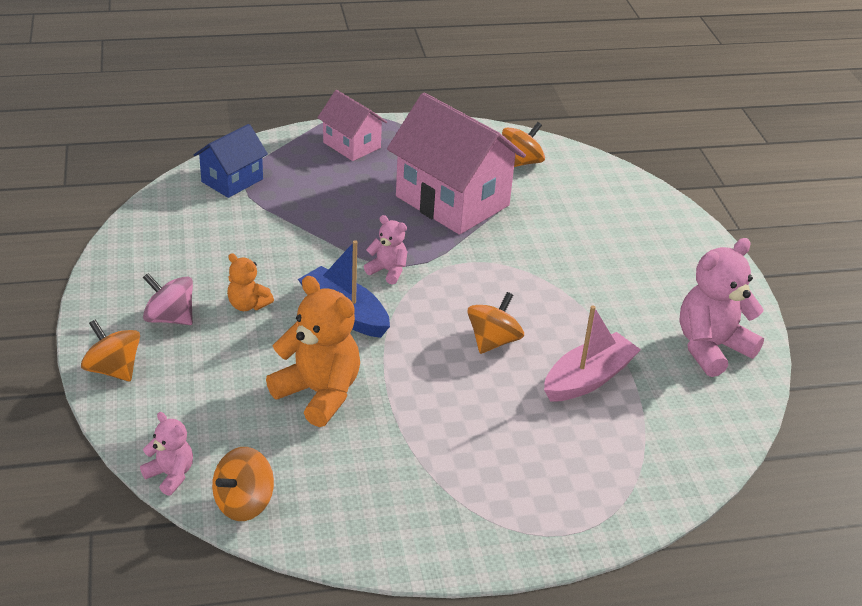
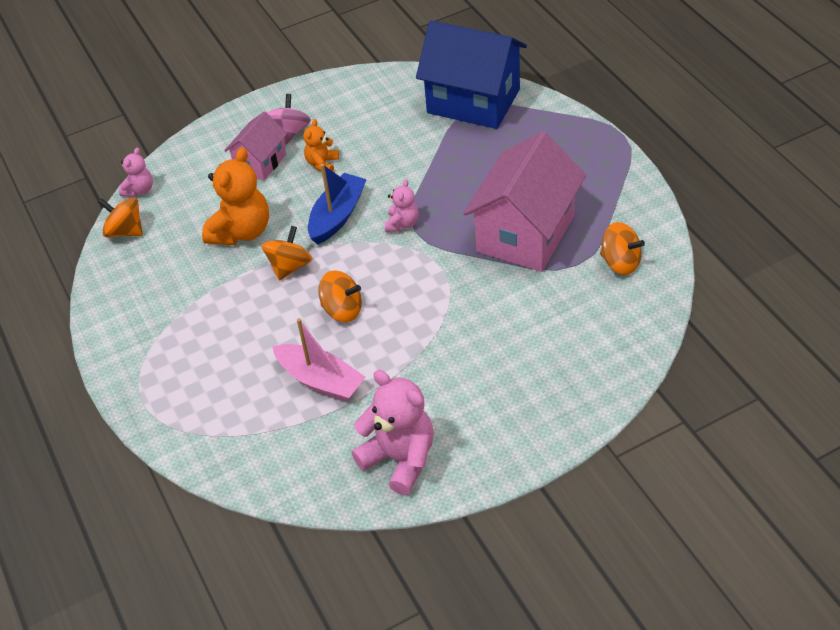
camera: 80 degrees right, 10 degrees up
orange spinning top [81,319,140,381] -> orange spinning top moved to [262,226,312,281]
blue house [194,124,268,198] -> blue house [416,21,527,129], size x1.86
pink house [318,90,387,161] -> pink house moved to [224,111,287,181]

